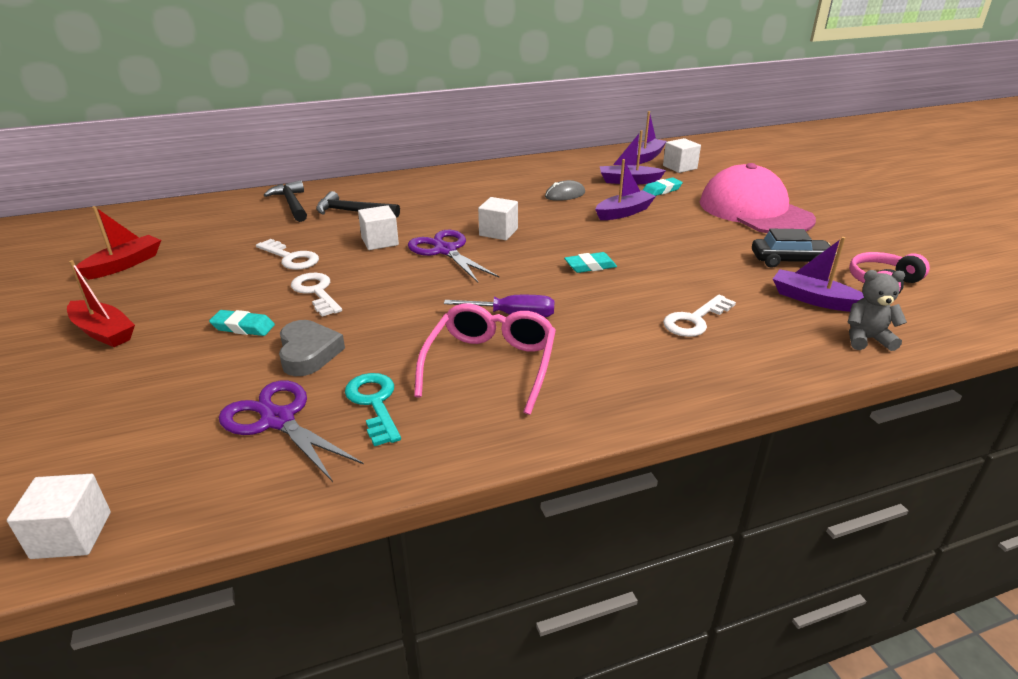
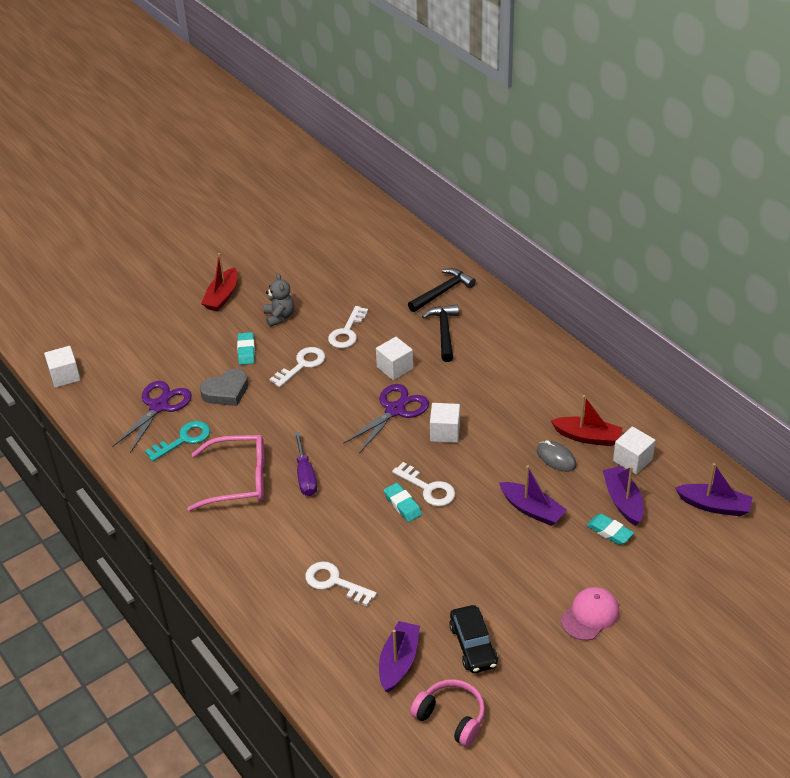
camera: 75 degrees right, 10 degrees up
red boat [76,206,161,280] -> red boat moved to [551,395,623,446]
white cube [663,138,701,173] -> white cube moved to [613,426,656,474]
pink cap [700,163,816,233] -> pink cap [561,587,619,640], size x0.49
grey teddy bear [848,270,907,351] -> grey teddy bear moved to [264,273,294,327]
none -> white key [392,462,455,506]

